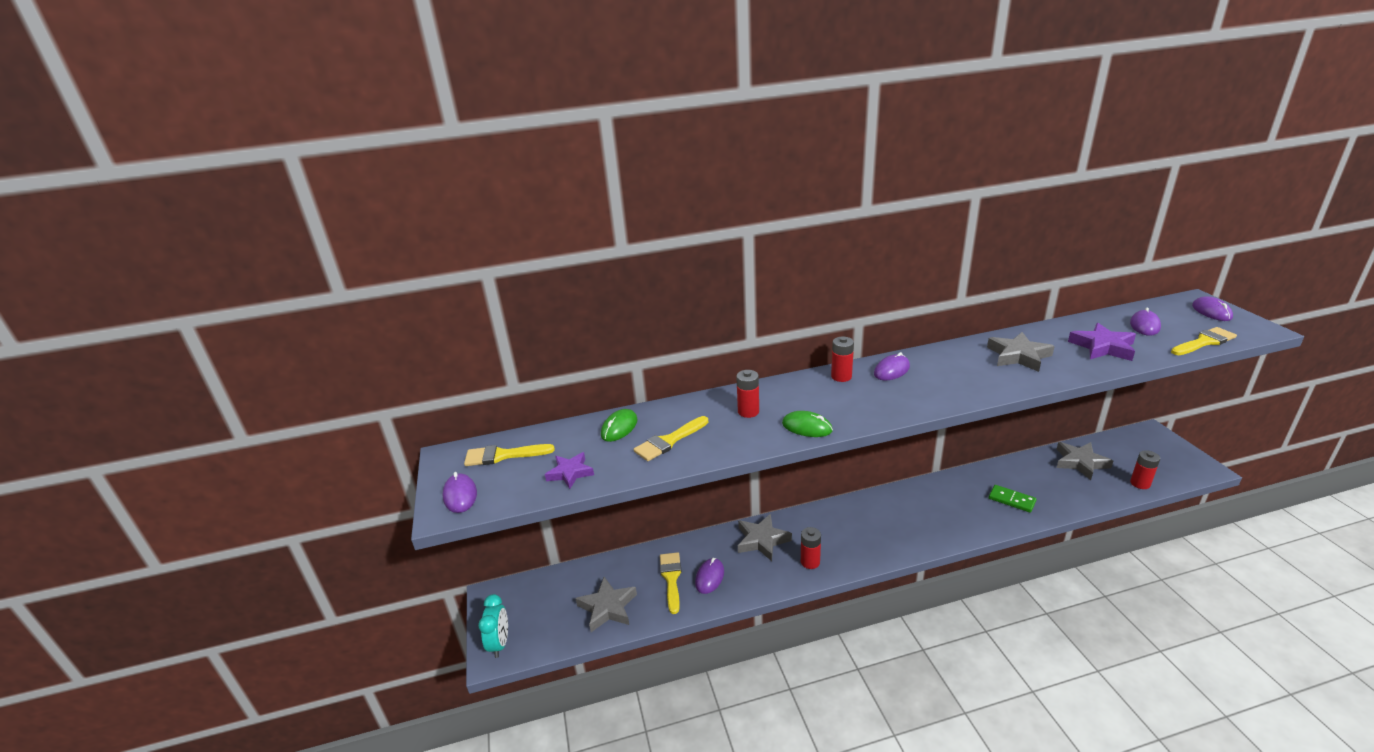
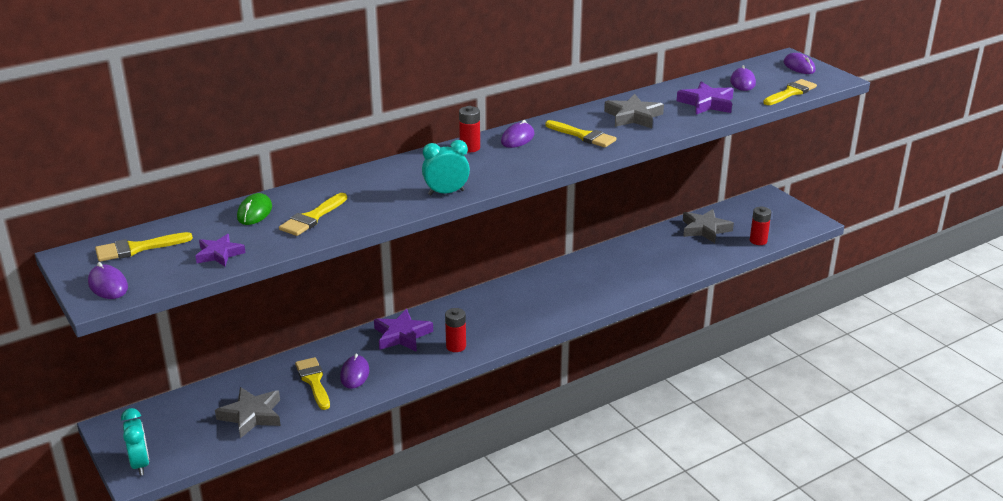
camera: 20 degrees left, 0 degrees up
red battery [736,370,759,418] -> none
grey star [738,514,792,561] -> purple star [374,309,433,352]
green mouse [782,411,833,437] -> turquoise clock [422,140,470,195]
green domino [989,485,1037,513] -> none
none -> yellow brush [546,120,617,148]

